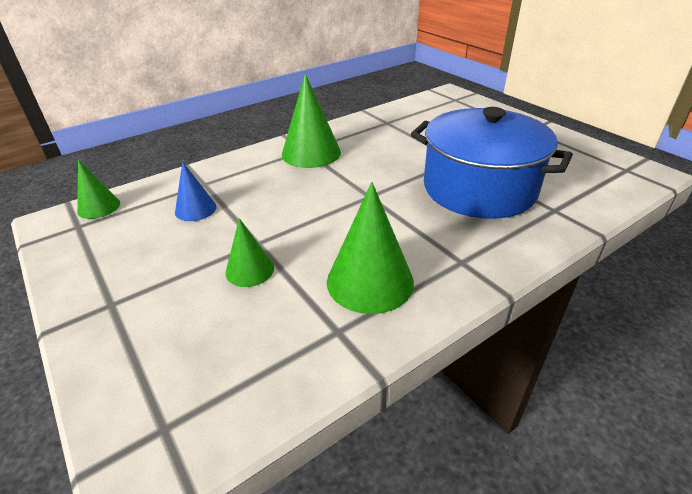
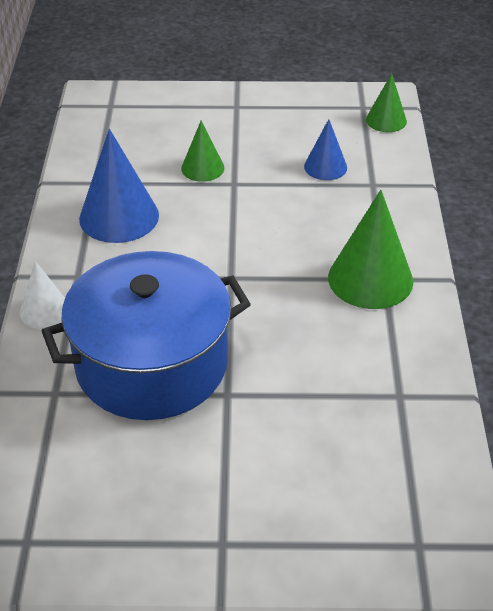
camera: 125 degrees right, 5 degrees up
green cone [327,182,414,314] -> blue cone [79,129,159,243]
none -> white cone [20,261,65,329]

